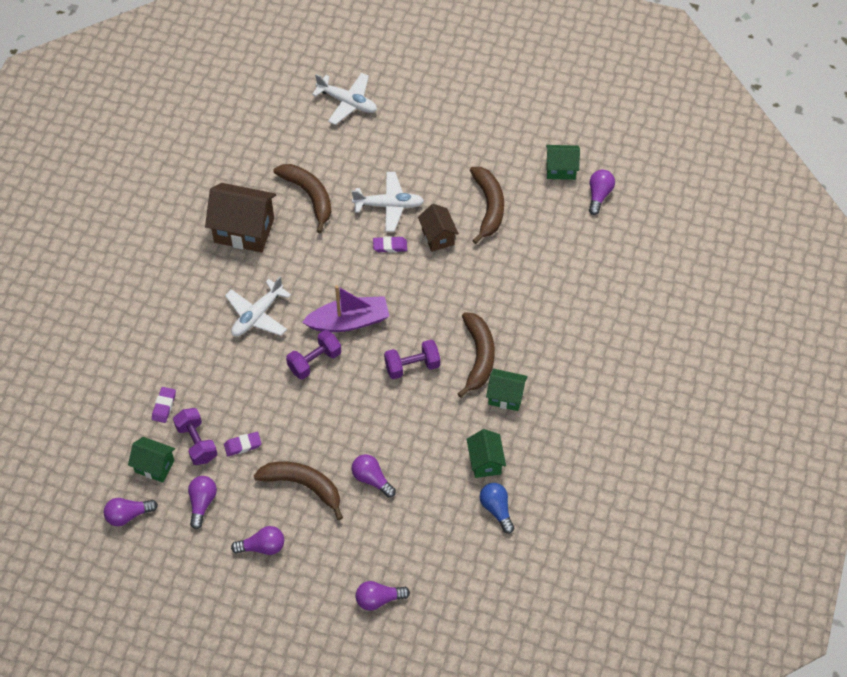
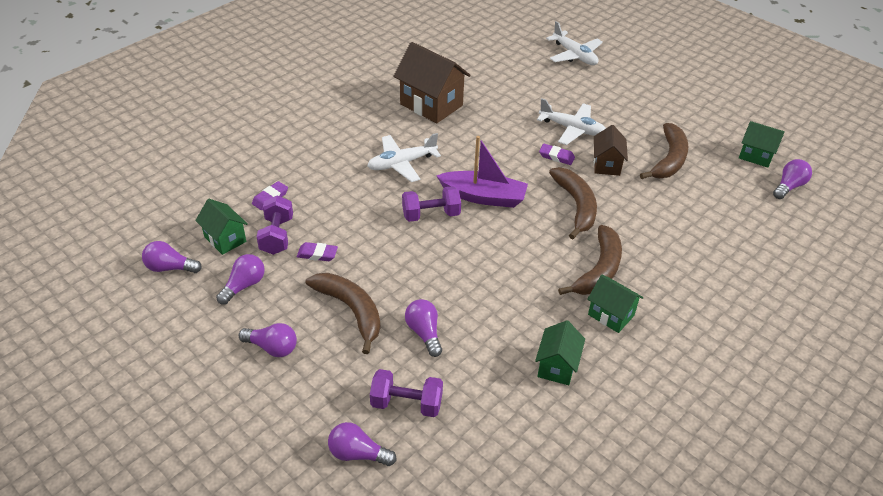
camera: 25 degrees right, 15 degrees down
brown banana [273,164,331,233] -> brown banana moved to [549,167,597,239]
purple dumbbell [384,340,440,379] -> purple dumbbell moved to [370,369,443,417]
blue light bulb [480,483,514,534] -> none

